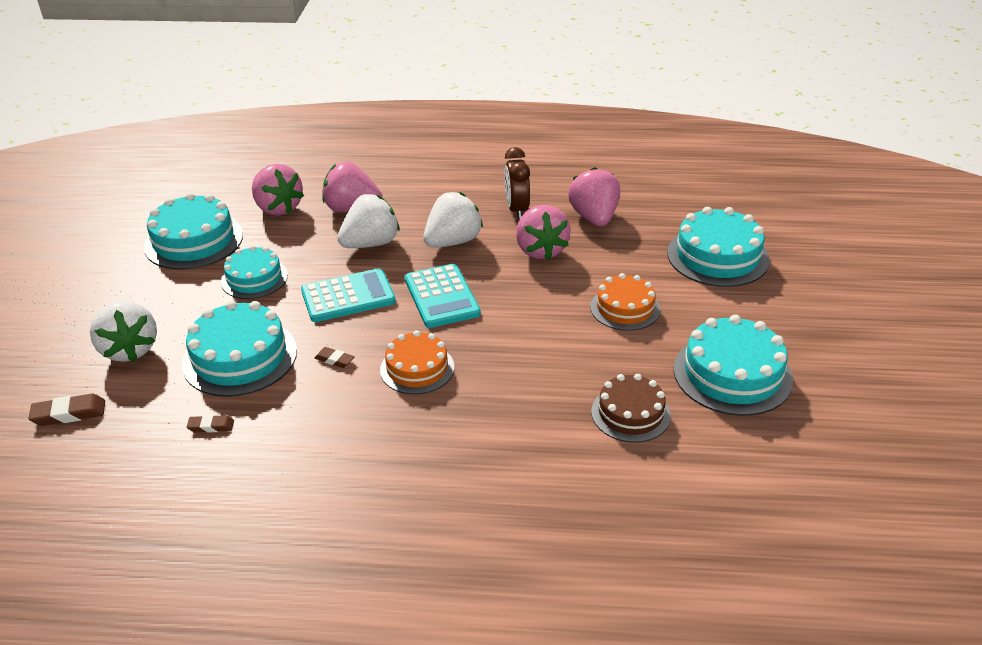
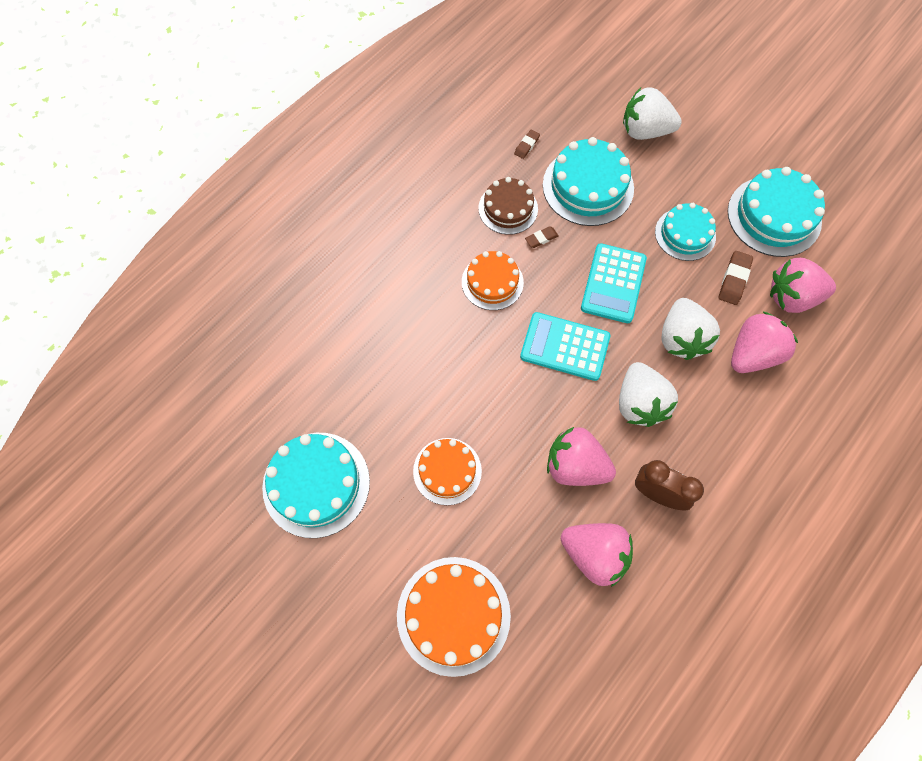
camera: 125 degrees right, 30 degrees up
brown eraser [28,394,105,426] -> brown eraser moved to [718,251,753,305]
brown cake [591,374,671,443] -> brown cake moved to [478,177,538,235]
turquoise cake [667,207,770,287] -> orange cake [397,557,511,677]

